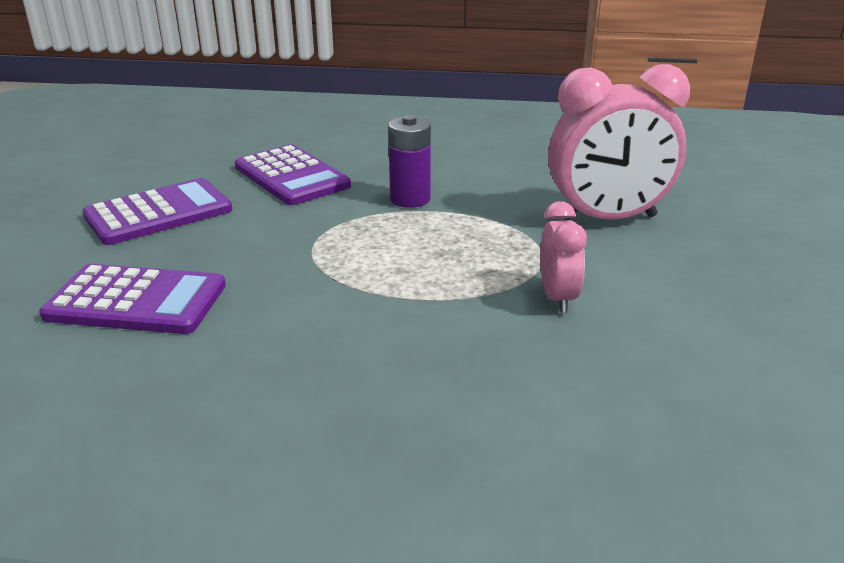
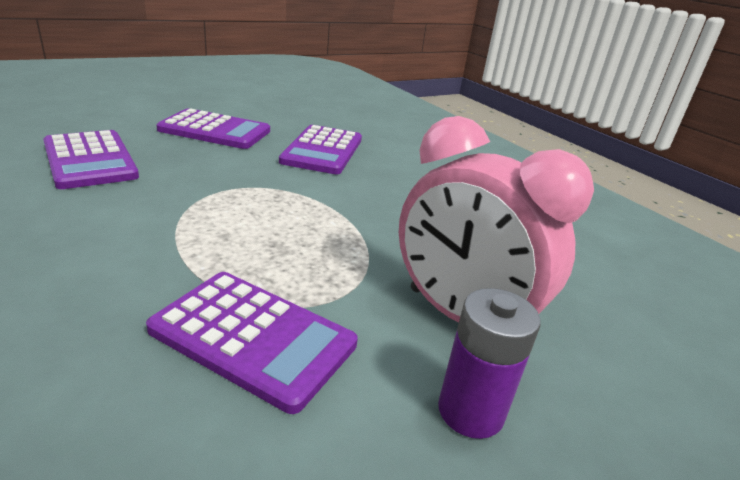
camera: 45 degrees right, 0 degrees up
purple battery [388,115,431,208] -> purple battery moved to [438,288,540,439]
pink clock [540,201,587,313] -> purple calculator [146,272,358,414]

